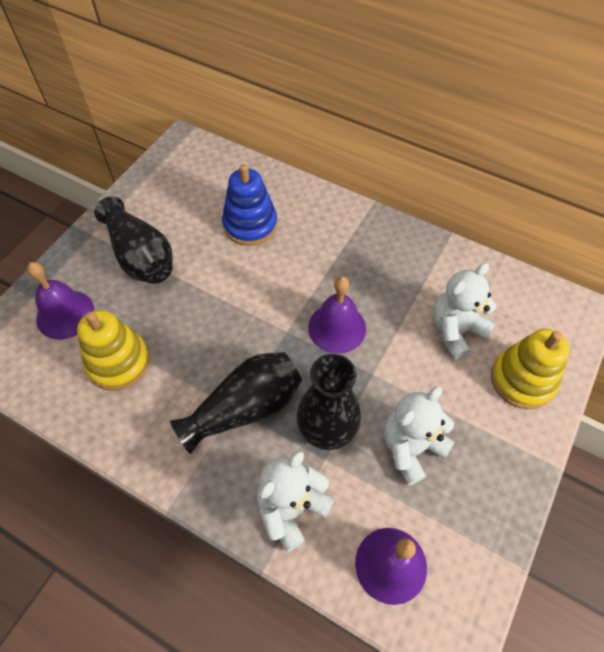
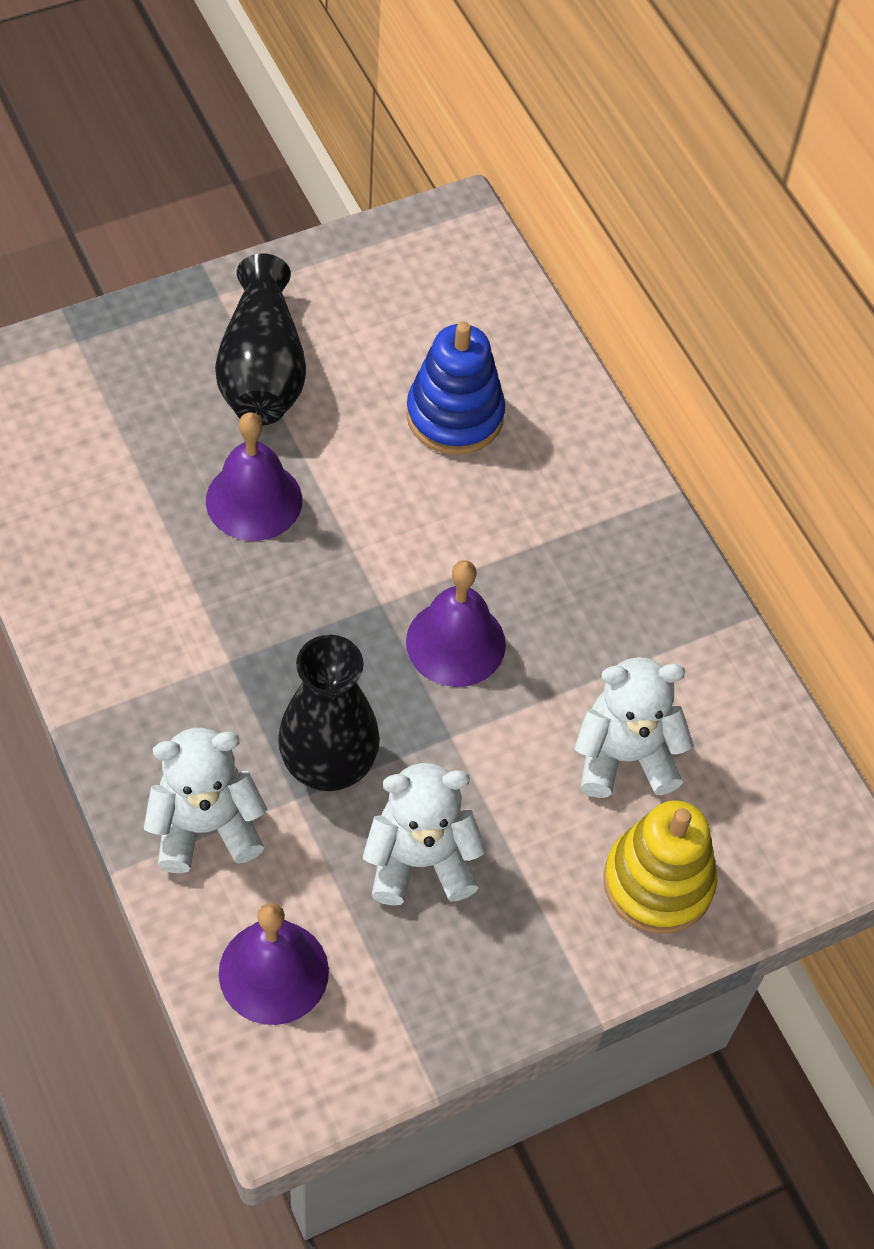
camera: 30 degrees right, 0 degrees up
purple bell [27,262,94,340] -> purple bell moved to [206,412,302,541]
yellow stacking toy [77,310,150,391] -> none
black vase [170,352,302,454] -> none

